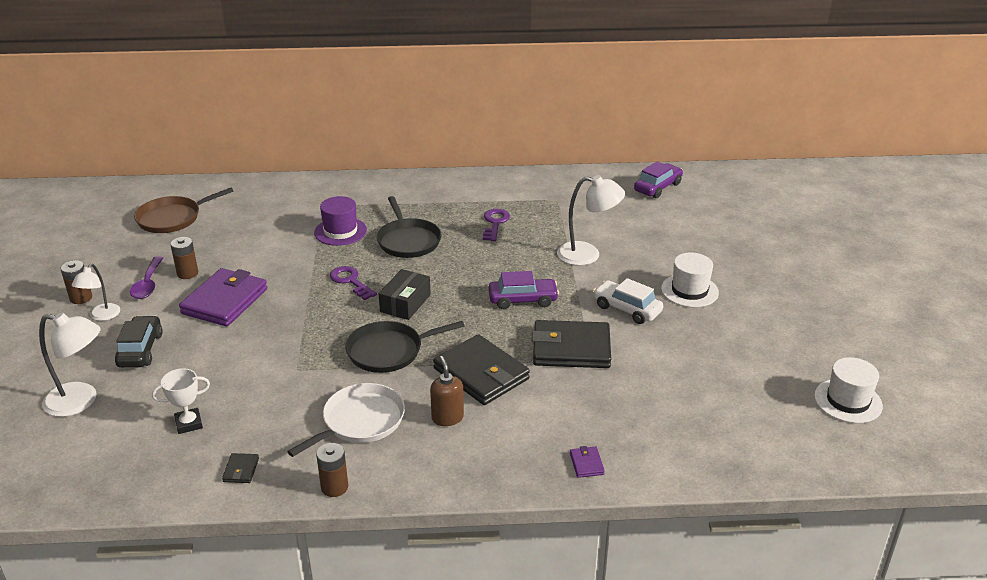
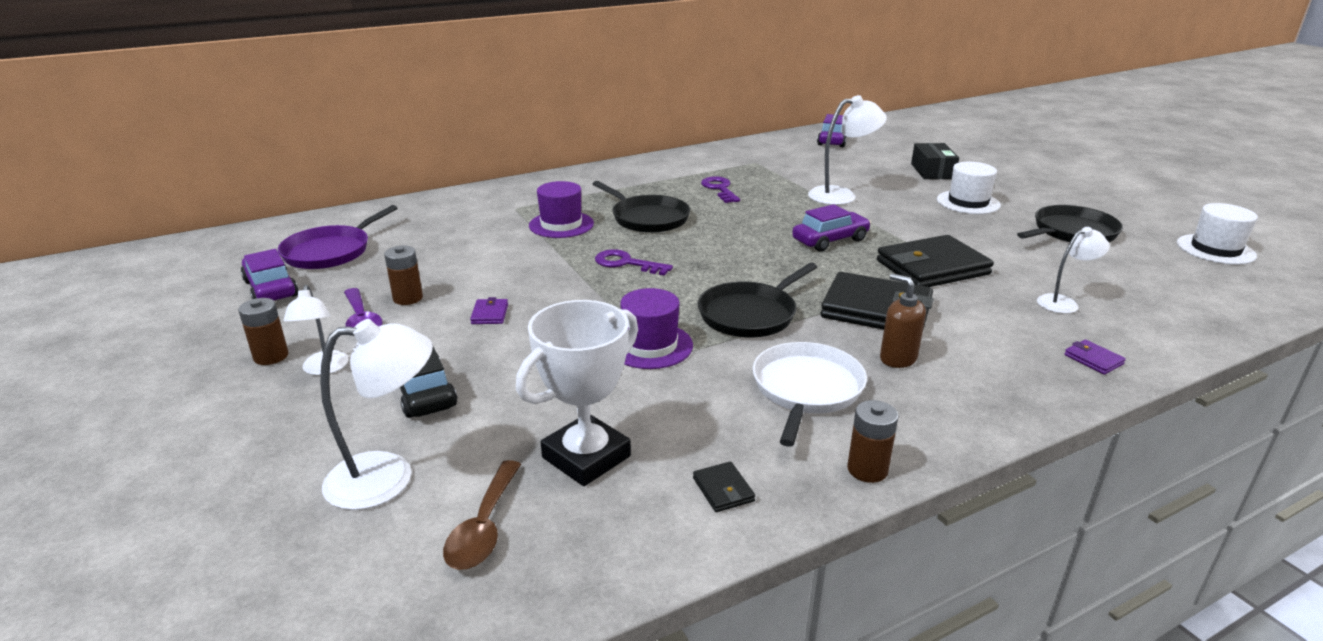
camera: 25 degrees left, 5 degrees down
brown pan [134,188,234,233] -> purple pan [278,205,398,269]
white trophy [152,368,210,434] -> white trophy [516,300,638,486], size x1.73
purple wallet [179,268,267,326] -> purple wallet [470,297,508,324], size x0.41
black box [379,269,431,320] -> black box moved to [911,143,959,179]
white car [593,278,663,324] -> none
none -> purple car [241,249,298,300]
none -> brown spoon [443,460,521,570]
none -> purple hat [620,288,693,369]
none -> black pan [1017,205,1123,242]
none -> white lamp [1037,227,1110,314]

